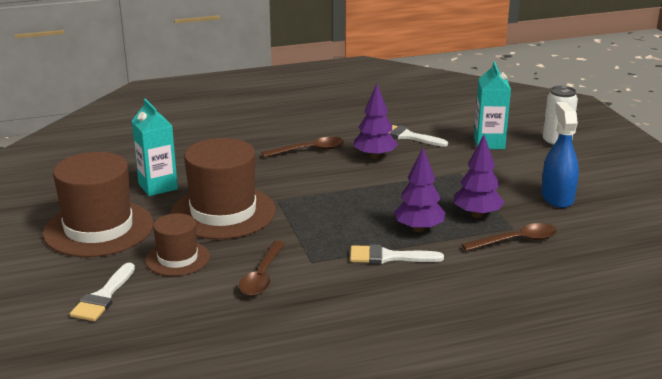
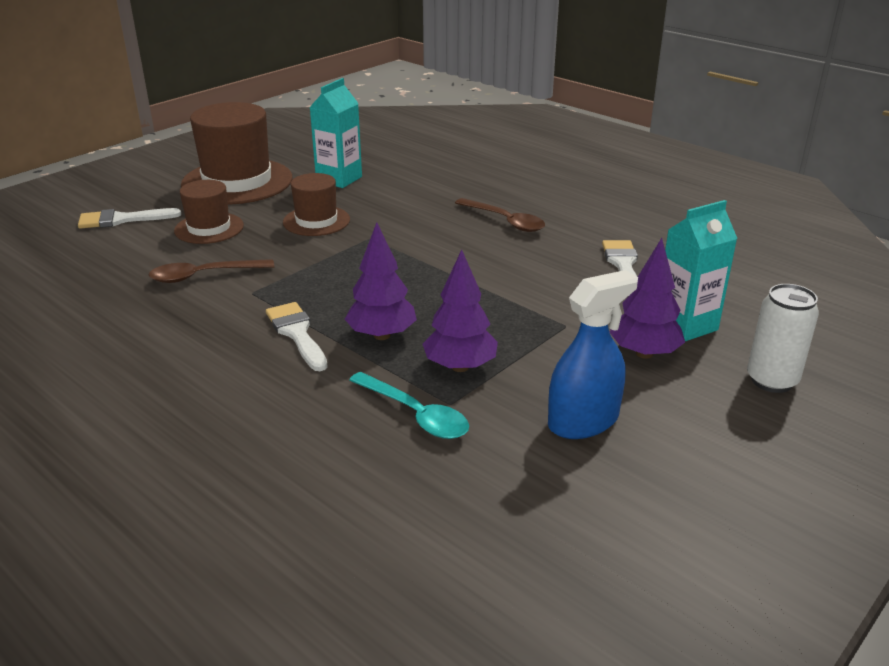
camera: 60 degrees right, 5 degrees up
brown hat [170,138,276,239] -> brown hat [283,173,350,236], size x0.56
purple tree [354,84,398,159] -> purple tree moved to [609,238,685,359]
brown spoon [461,223,557,251] -> turquoise spoon [349,372,469,439]

